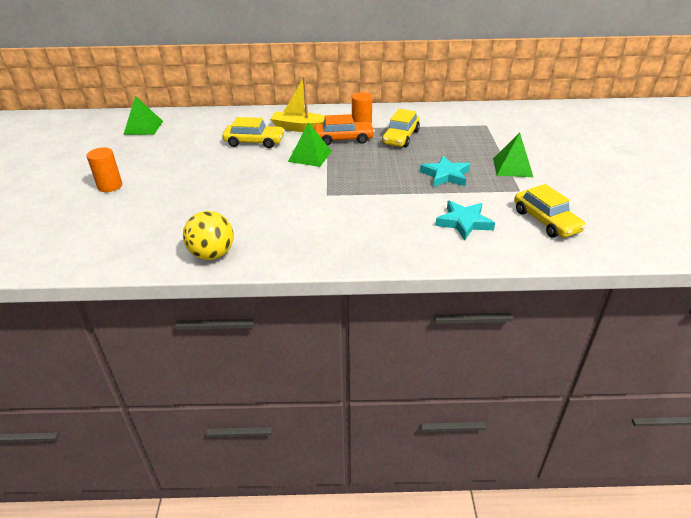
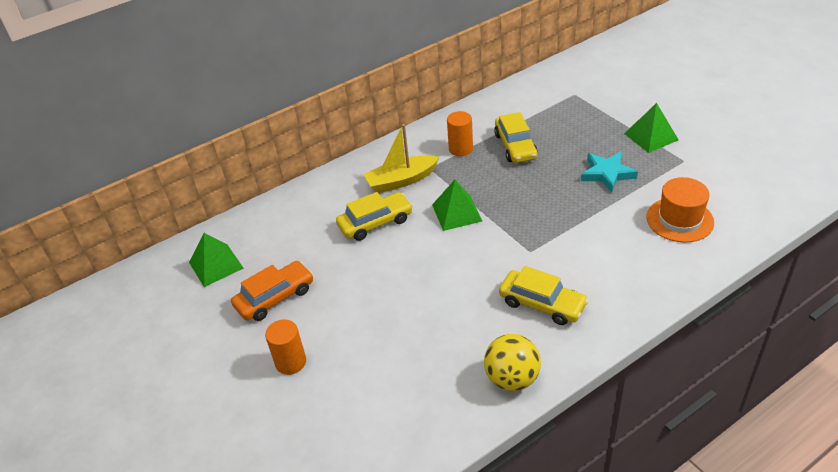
camera: 30 degrees left, 5 degrees up
orange car [314,114,375,145] -> orange car moved to [231,261,313,321]
turquoise star [435,200,495,240] -> orange hat [647,177,714,243]
yellow car [514,184,586,238] -> yellow car moved to [499,266,589,325]

